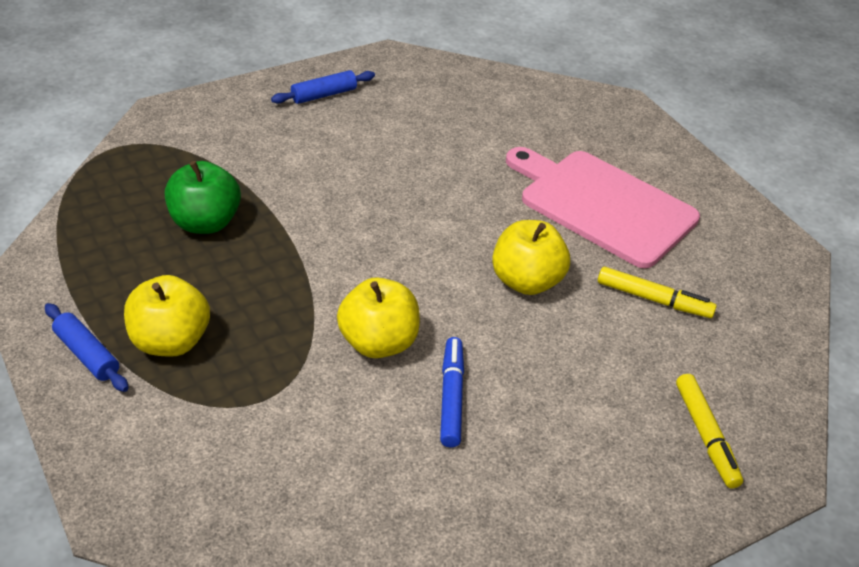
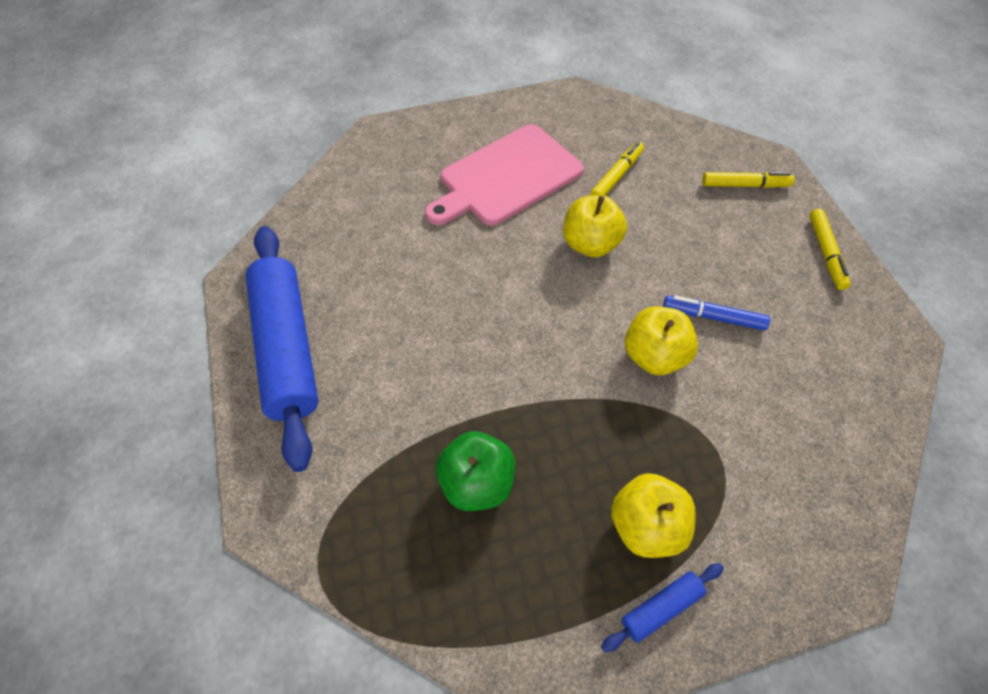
camera: 75 degrees left, 15 degrees up
blue rolling pin [271,70,375,104] -> blue rolling pin [246,226,319,472], size x2.36
none -> yellow marker [809,209,851,290]

